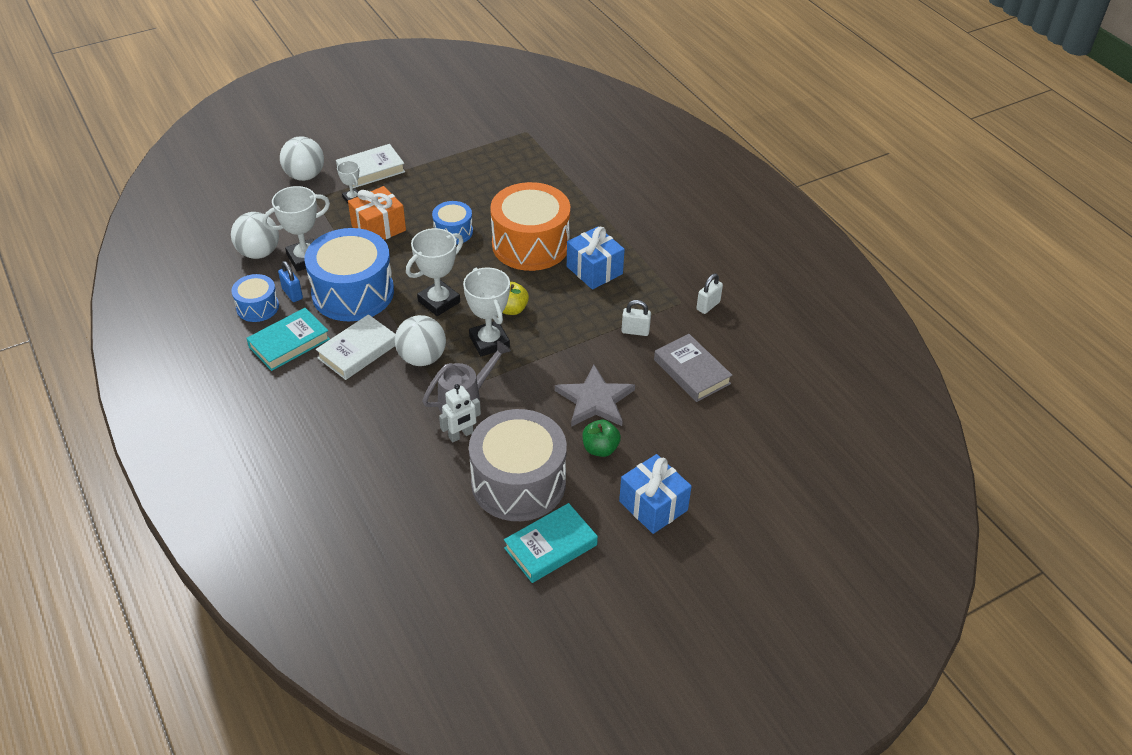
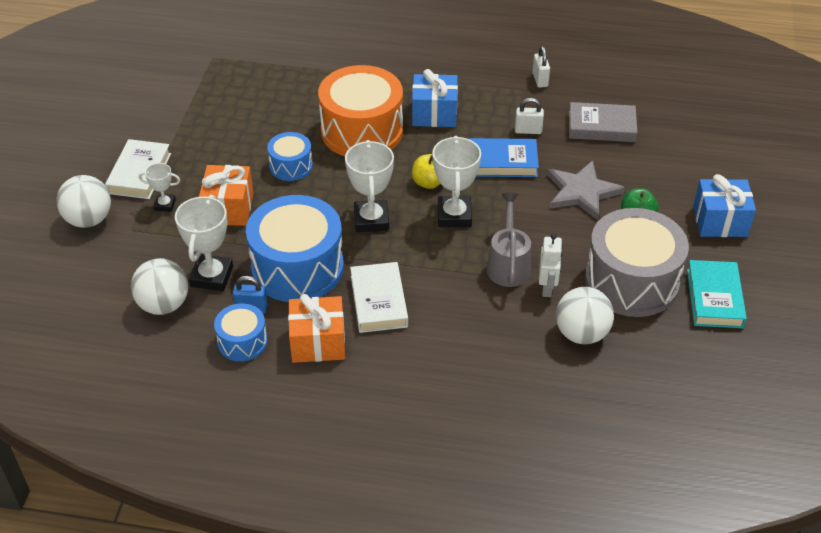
camera: 50 degrees left, 0 degrees up
turquoise book [246,308,330,371] -> orange gift [288,294,345,363]
white ball [395,315,446,366] -> white ball moved to [556,287,614,344]
white trophy [463,267,510,356] -> white trophy turned 75 degrees clockwise [432,136,481,227]
white padlock [621,300,651,336] -> white padlock turned 45 degrees clockwise [515,98,544,134]
none -> blue book [469,138,539,177]

